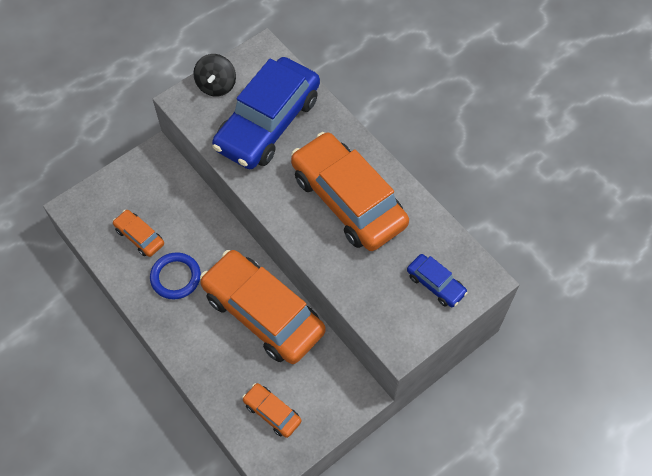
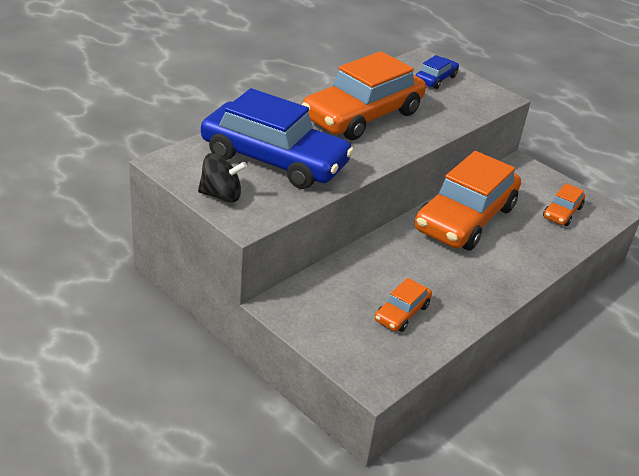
camera: 100 degrees left, 25 degrees down
blue ring [150,252,201,300] -> none

